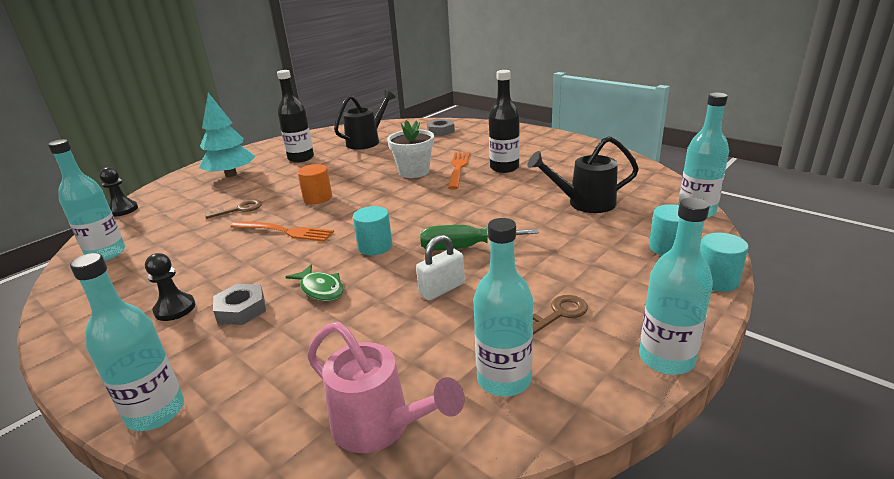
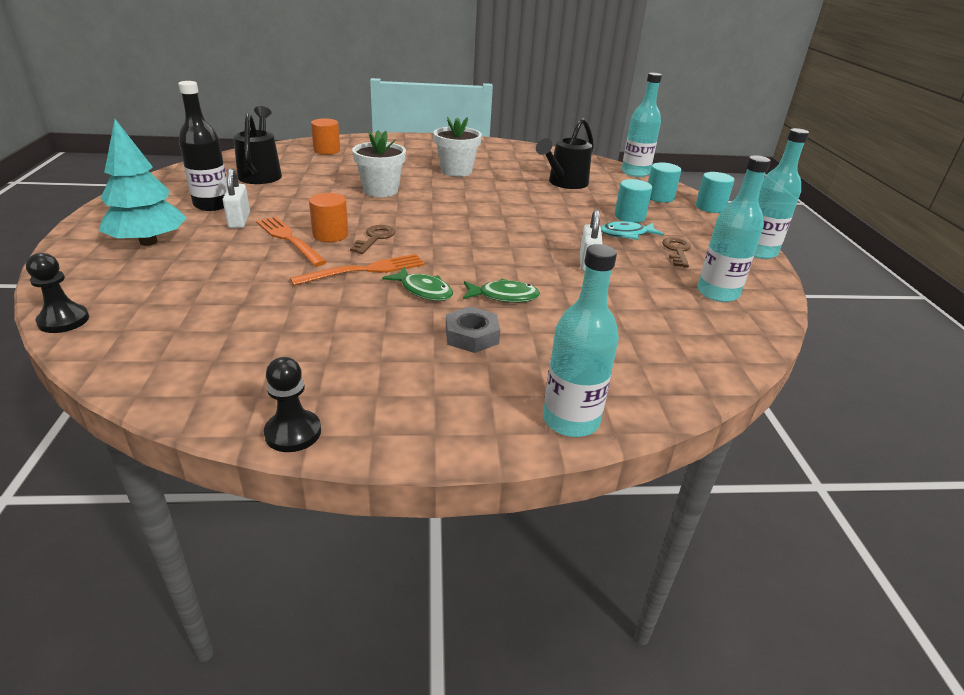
camera: 50 degrees left, 5 degrees up
turquoise bottle [48,139,125,261] -> none
black pawn [145,253,195,321] -> black pawn moved to [264,357,321,452]
brown key [205,199,262,219] -> brown key moved to [350,225,395,254]
pink watering can [307,322,465,453] -> none
turquoise cylinder [353,206,392,255] -> turquoise cylinder moved to [615,179,652,223]
green screwdriver [420,225,539,251] -> none
grey nut [427,119,455,136] -> orange cylinder [311,118,340,155]
orange fork [448,152,470,189] -> orange fork moved to [256,217,327,266]
black bottle [489,70,520,173] -> white flower pot [434,117,482,177]
none -> white padlock [223,168,250,228]
none -> green fish [382,267,453,301]
none -> turquoise fish [601,221,664,240]

